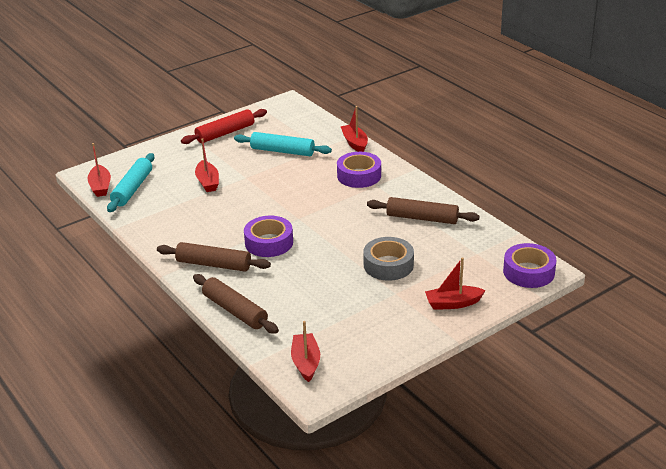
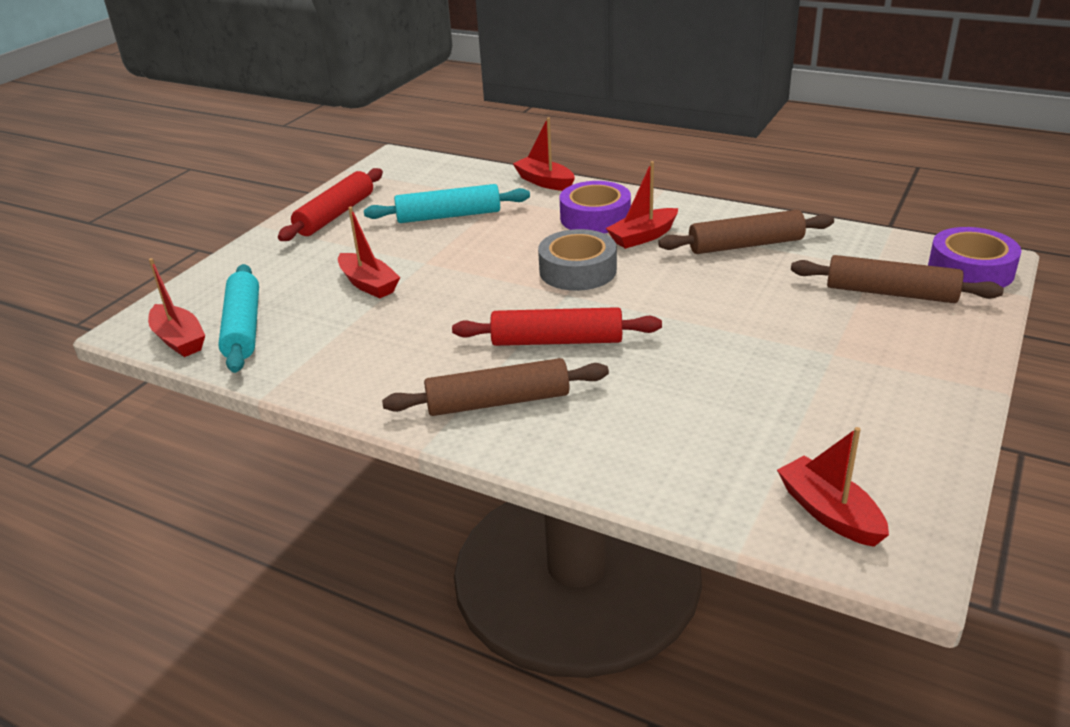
camera: 25 degrees left, 0 degrees up
brown rolling pin [193,274,279,334] -> brown rolling pin moved to [791,255,1004,303]
purple tape [244,216,293,257] -> red rolling pin [452,307,662,346]
grey tape [363,237,414,281] -> grey tape moved to [538,229,617,291]
red boat [425,257,486,310] -> red boat moved to [606,161,678,249]

